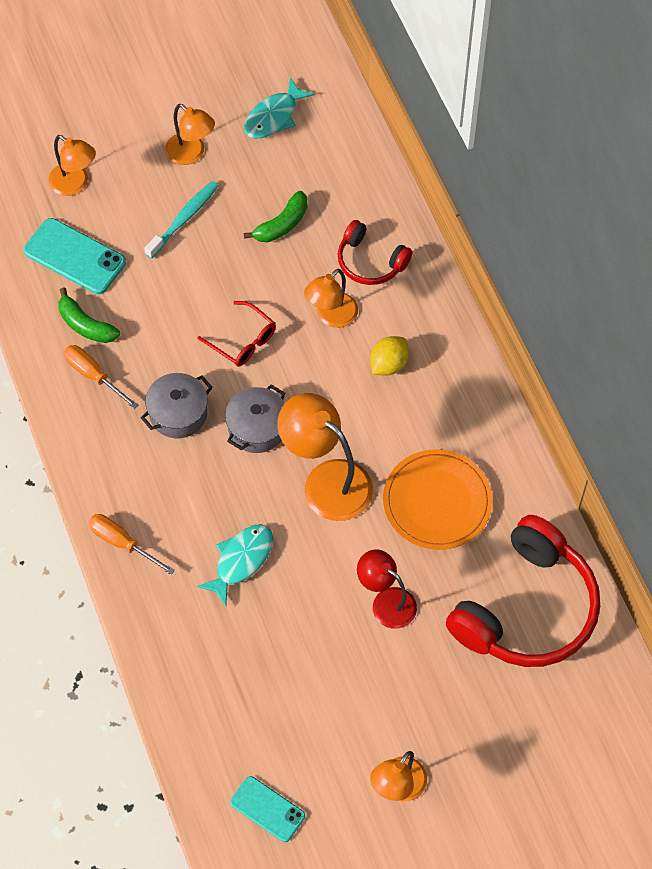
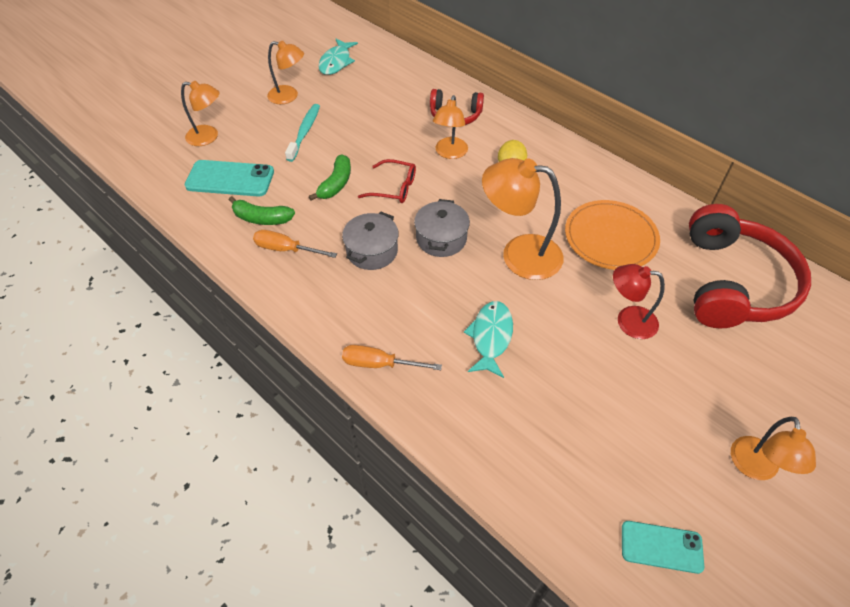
camera: 25 degrees left, 10 degrees down
green banana [244,191,307,242] -> green banana moved to [309,154,351,200]

